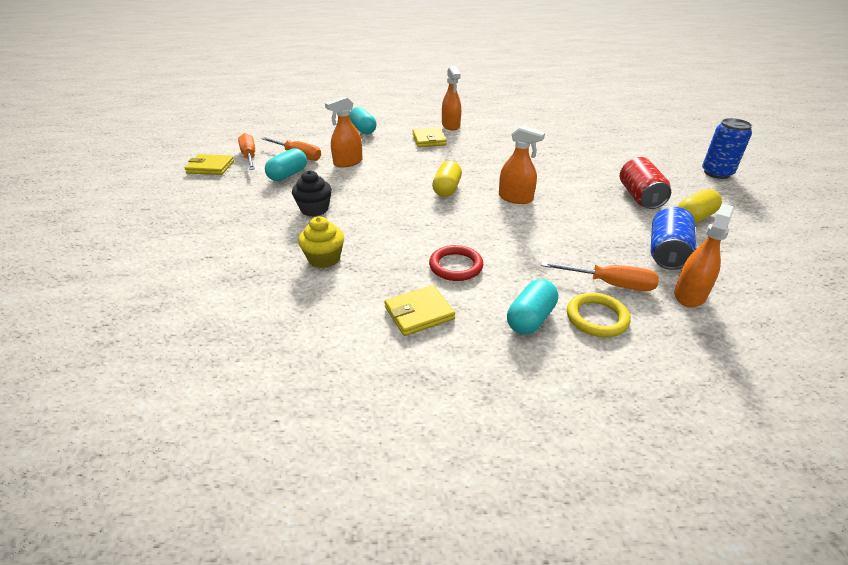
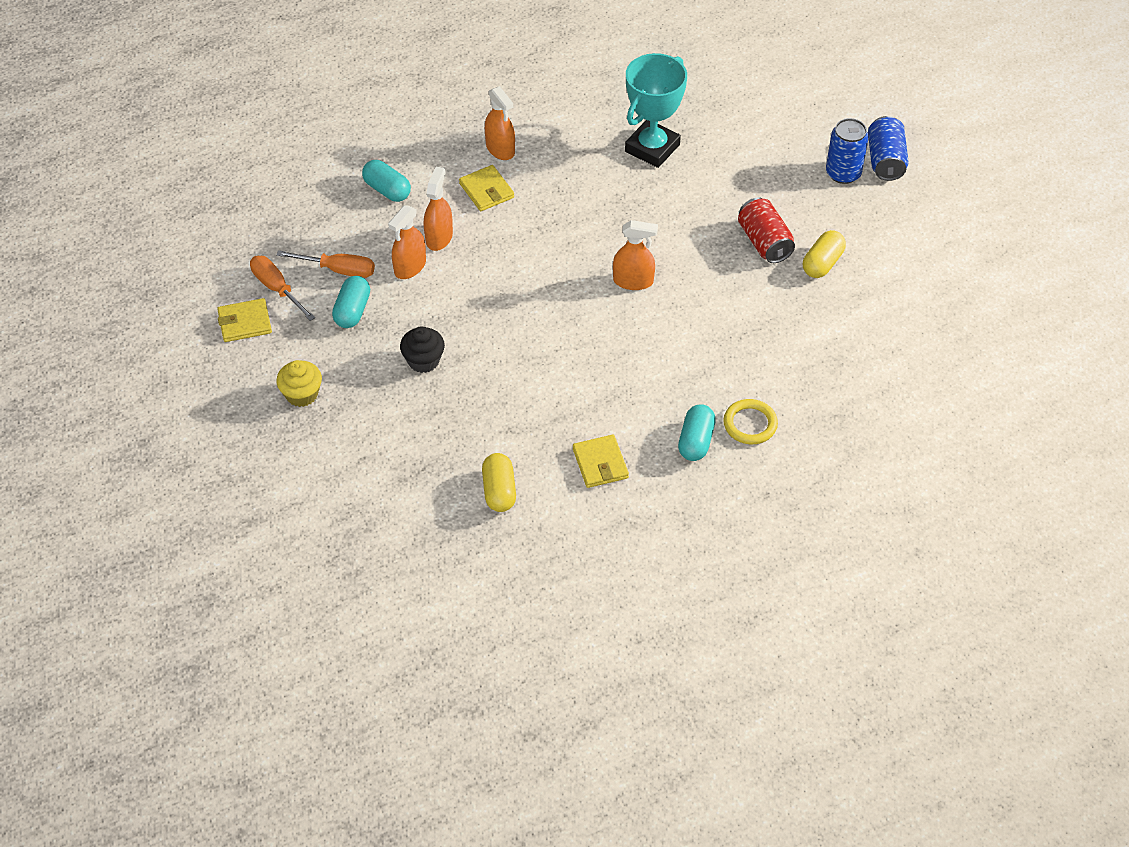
camera: 20 degrees left, 15 degrees up
yellow cupcake [298,216,344,268] -> yellow cupcake moved to [276,360,322,407]
yellow wallet [384,285,455,336] -> yellow wallet turned 60 degrees counterclockwise [573,435,629,488]
red ring [429,245,483,281] -> none
yellow capsule [432,161,462,197] -> yellow capsule moved to [482,453,516,512]
orange screwdriver [541,261,659,291] -> none
blue can [650,207,696,270] -> blue can moved to [868,116,909,181]
orange spray bottle [674,204,734,307] -> orange spray bottle moved to [424,167,453,251]
none -> turquoise trophy [625,53,687,168]

